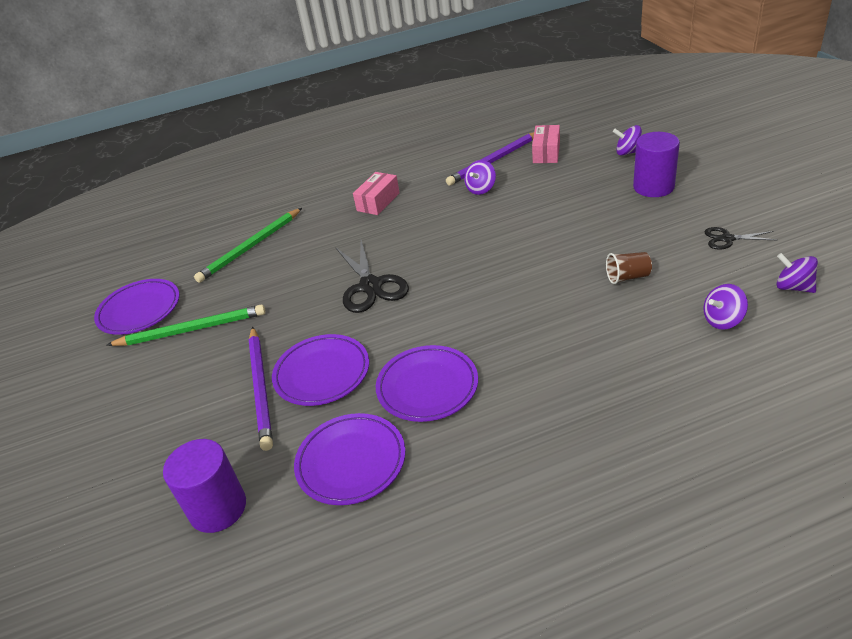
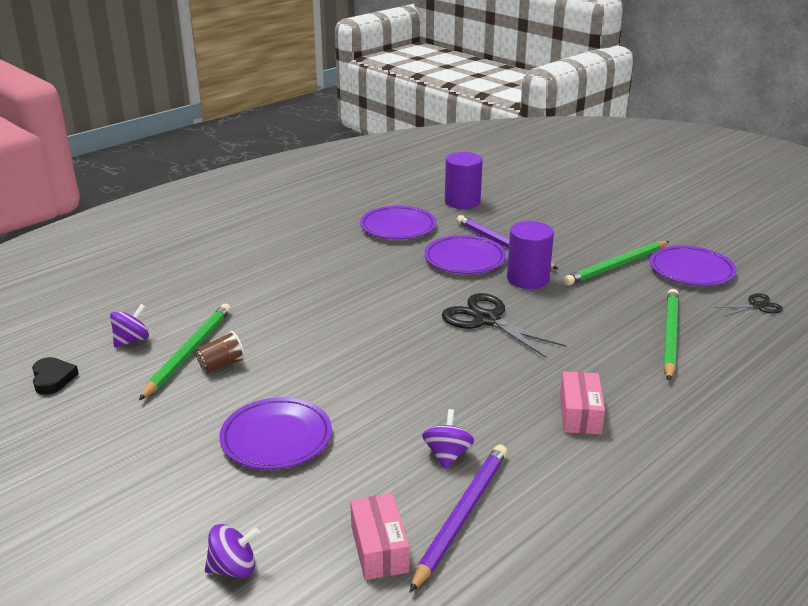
camera: 150 degrees right, 10 degrees down
purple plate [376,345,478,422] -> purple plate moved to [219,397,332,469]
purple cylinder [633,132,680,197] -> purple cylinder moved to [507,221,554,289]
black scissors [704,227,776,250] -> black scissors moved to [714,293,783,317]
purple spinning top [776,253,818,293] -> black heart [32,357,79,395]
none -> green pencil [139,304,231,400]

